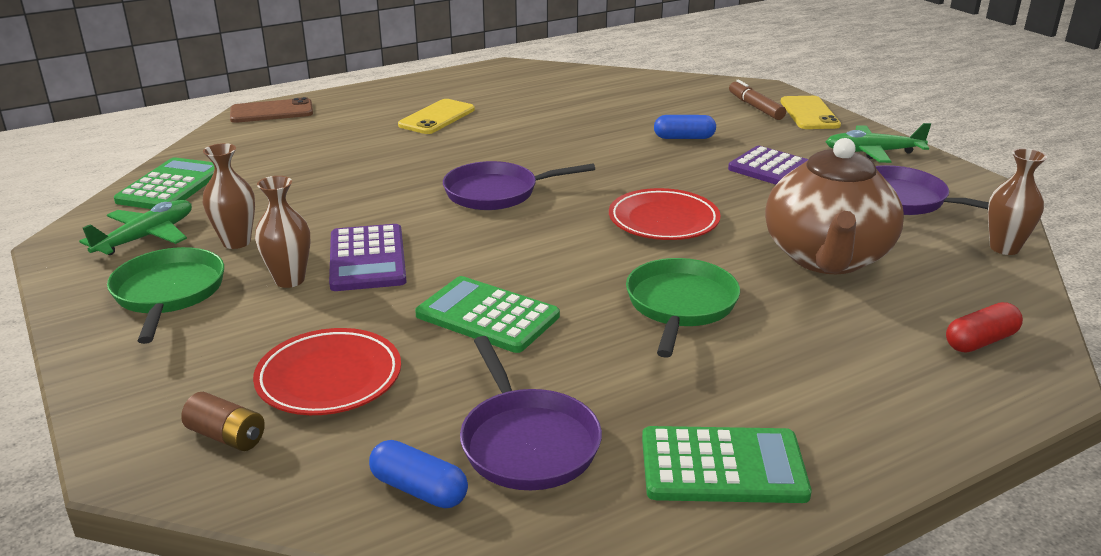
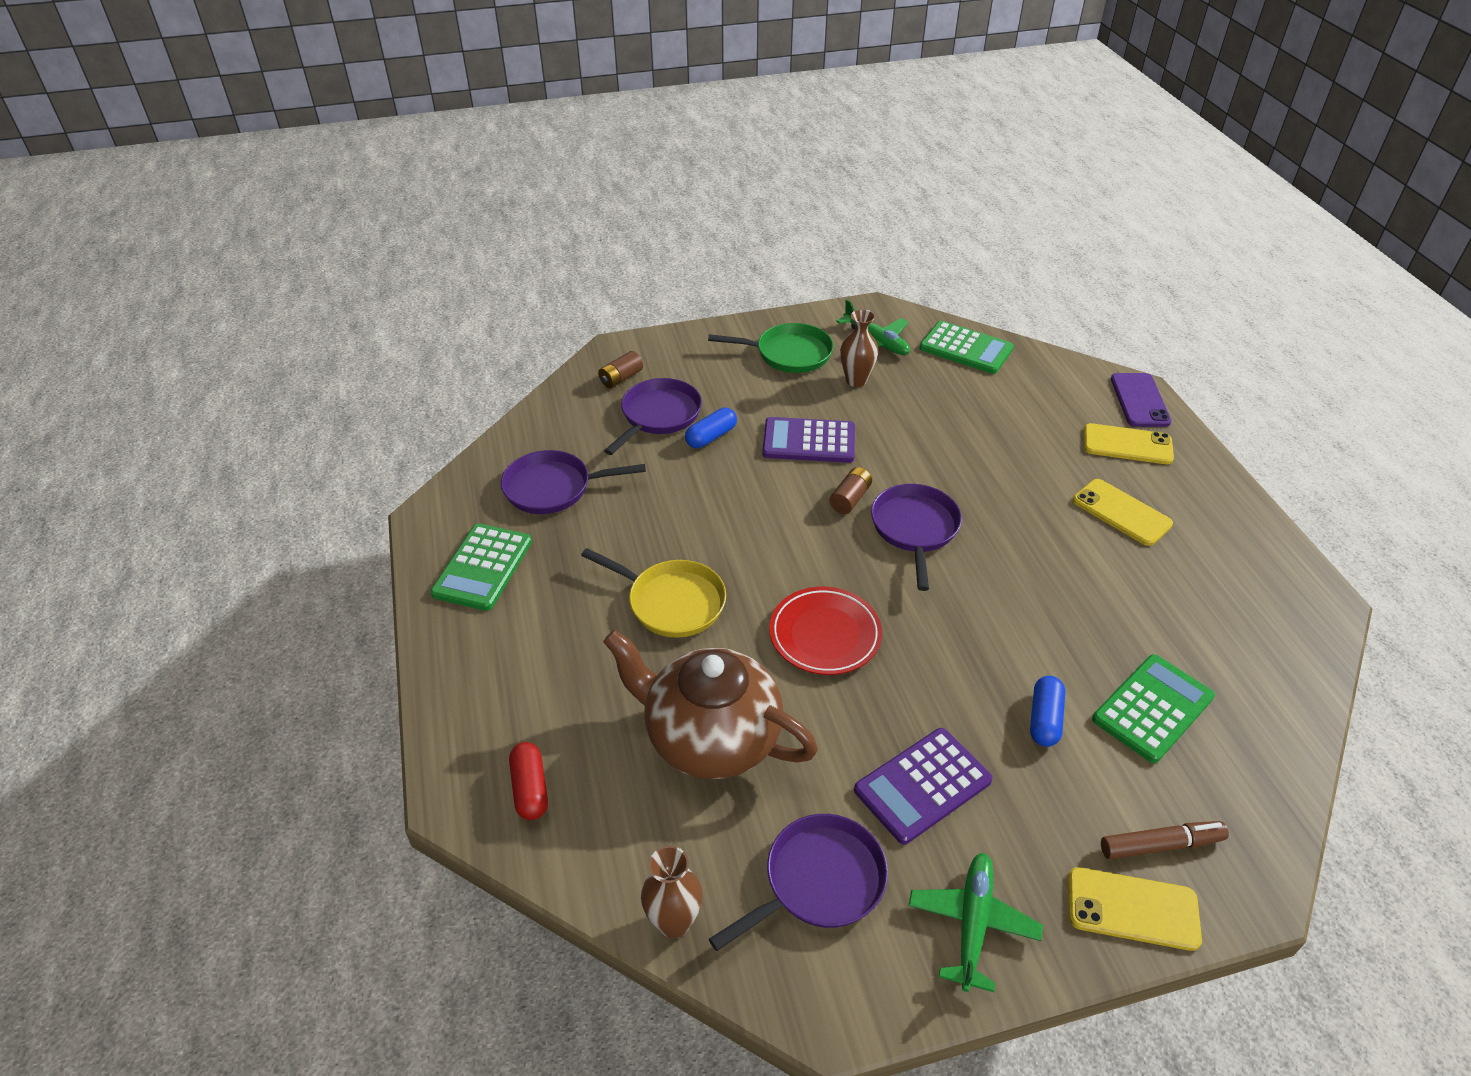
camera: 105 degrees right, 15 degrees up
brown phone [230,97,313,123] -> purple phone [1111,373,1171,427]
red plate [253,328,401,415] -> purple pan [604,378,702,455]
brown vase [255,176,311,288] -> none
blue capsule [369,440,468,508] -> blue capsule moved to [685,408,737,448]
green calculator [415,276,560,353] -> green calculator moved to [1092,654,1215,763]
green pan [626,258,740,358] -> yellow pan [581,548,726,638]
none -> brown battery [829,467,872,514]
none -> yellow phone [1084,423,1174,464]

